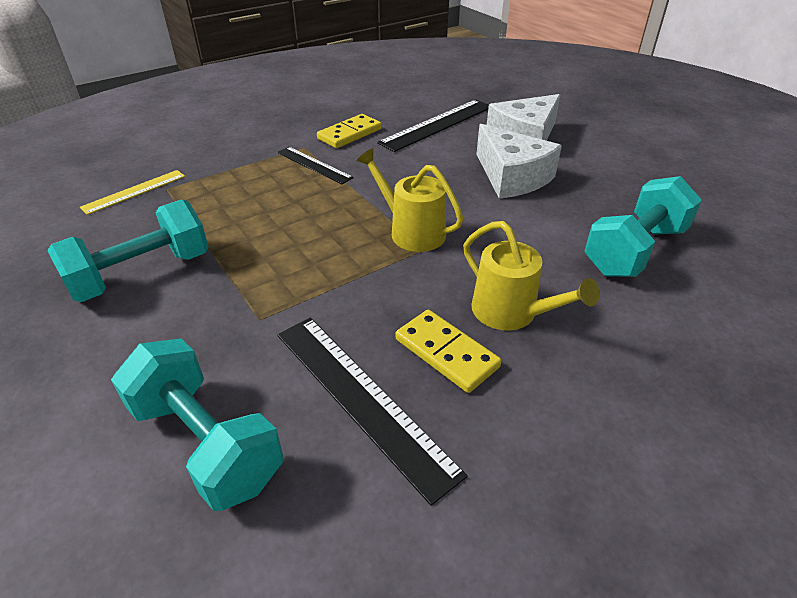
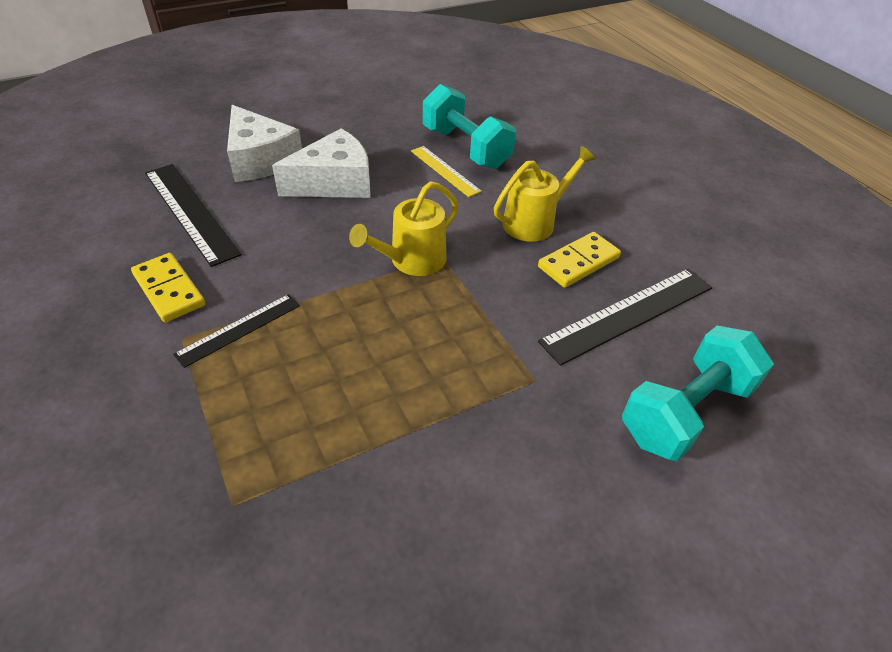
camera: 85 degrees left, 5 degrees up
turquoise dumbbell [47,199,209,302] -> none
yellow ruler [80,170,185,215] -> yellow ruler moved to [411,146,482,197]

